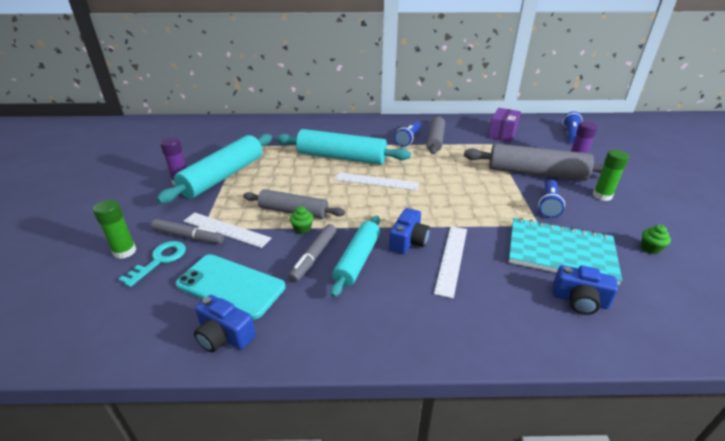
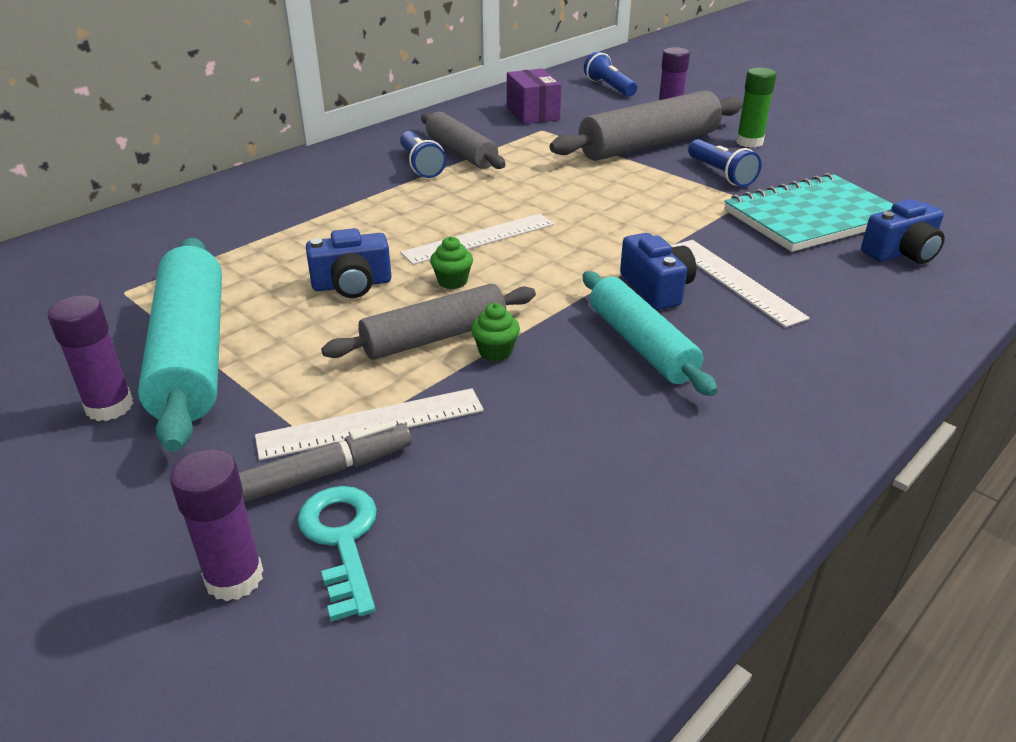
camera: 45 degrees left, 0 degrees up
green glue stick [93,200,136,259] -> purple glue stick [170,449,263,601]
turquoise phone [176,254,285,319] -> none
blue camera [194,295,256,352] -> blue camera moved to [306,228,392,298]
turquoise rolling pin [276,129,411,165] -> none
grey marker [289,224,336,282] -> none
green cupcake [641,225,671,254] -> green cupcake moved to [430,236,473,289]

